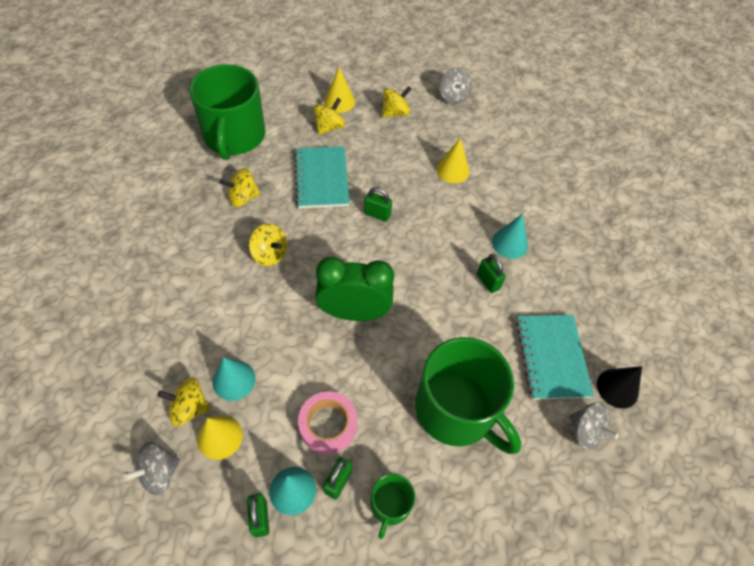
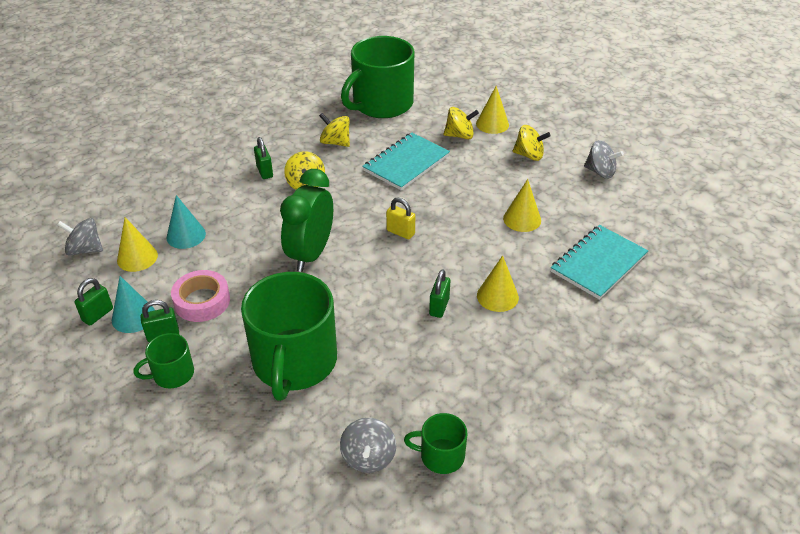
camera: 50 degrees right, 15 degrees down
yellow spinning top [157,377,210,426] -> none
green clock [315,257,394,321] -> green clock turned 120 degrees counterclockwise [280,169,333,272]
green padlock [364,187,392,222] -> green padlock moved to [254,137,273,179]
grey spinning top [440,68,472,105] -> grey spinning top turned 90 degrees counterclockwise [584,140,624,179]
turquoise cone [492,214,528,259] -> yellow cone [477,255,519,312]
turquoise notebook [516,315,594,400] -> turquoise notebook moved to [551,225,648,300]
black cone [597,366,642,408] -> green mug [404,413,467,474]
none -> yellow padlock [386,197,415,239]

